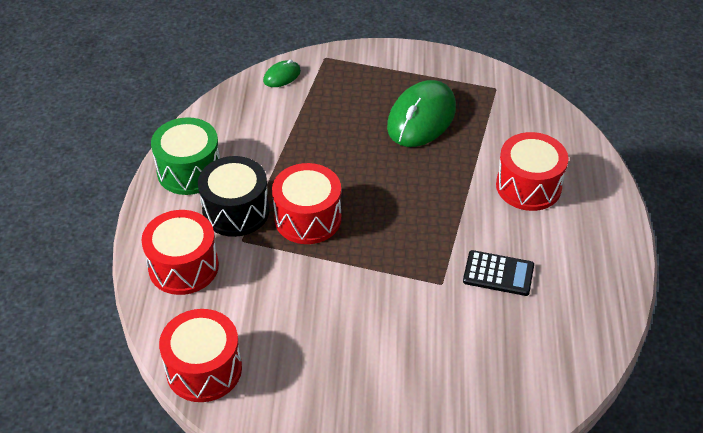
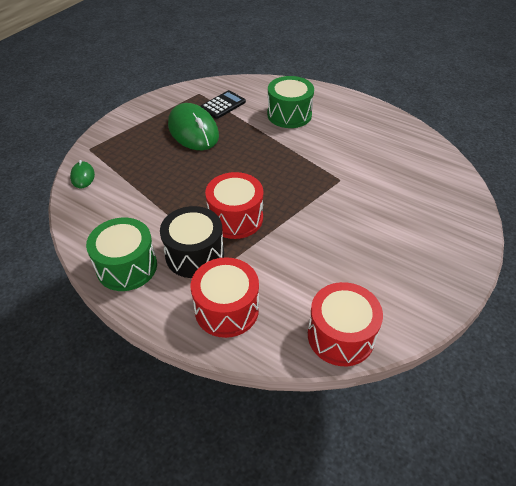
camera: 60 degrees left, 0 degrees up
black calculator [463,250,534,296] -> black calculator moved to [200,90,246,119]
red drum [496,132,568,211] -> green drum [267,76,314,128]

